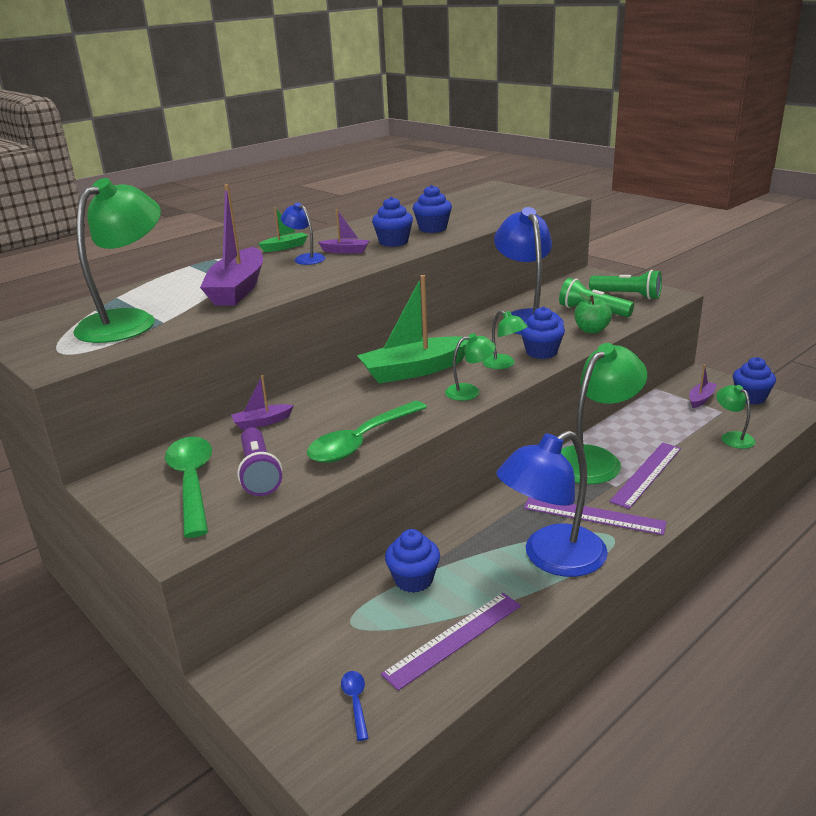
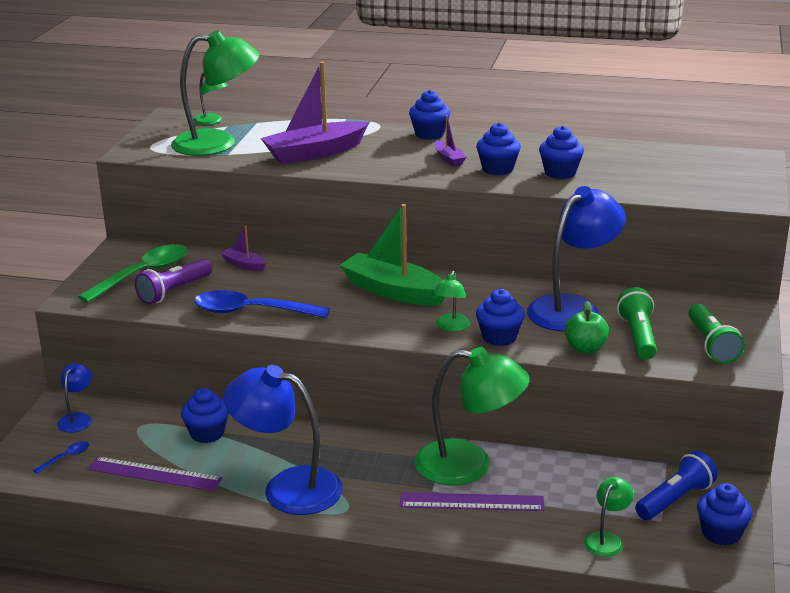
camera: 55 degrees right, 0 degrees up
green boat [259,207,308,252] -> blue cupcake [409,90,450,140]
blue lamp [281,202,325,265] -> blue lamp moved to [57,363,92,433]
green spoon [307,400,427,463] -> blue spoon [194,290,330,318]
green lamp [445,333,496,401] -> green lamp moved to [193,72,228,125]
purple ruler [524,497,666,535] -> none
purple boat [689,364,717,408] -> blue flashlight [635,451,718,520]

